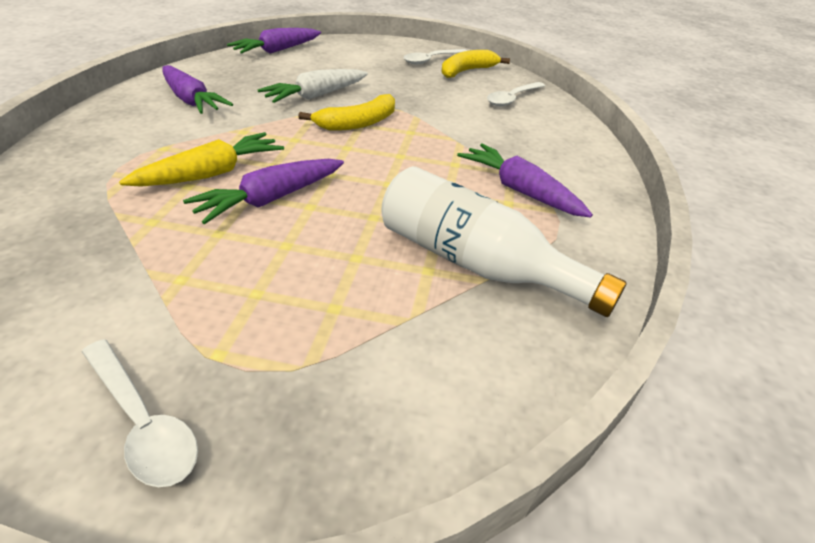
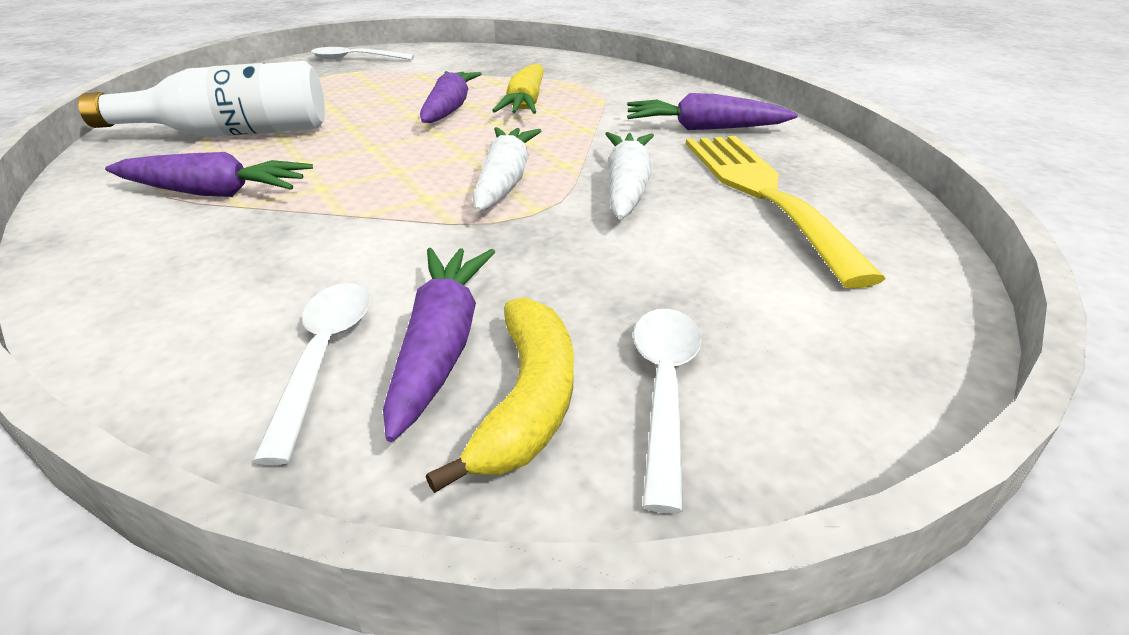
camera: 140 degrees right, 5 degrees down
purple carrot [227,28,321,54] -> purple carrot moved to [383,248,495,442]
yellow banana [298,94,395,131] -> white carrot [473,127,541,212]
none -> yellow fork [686,136,886,288]

